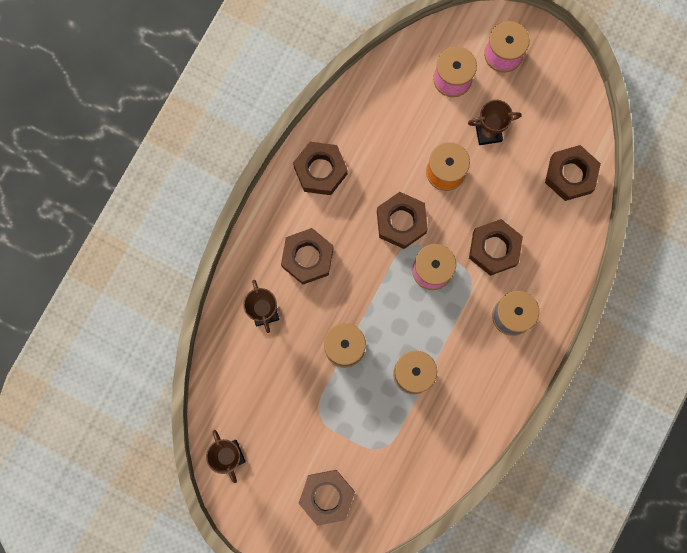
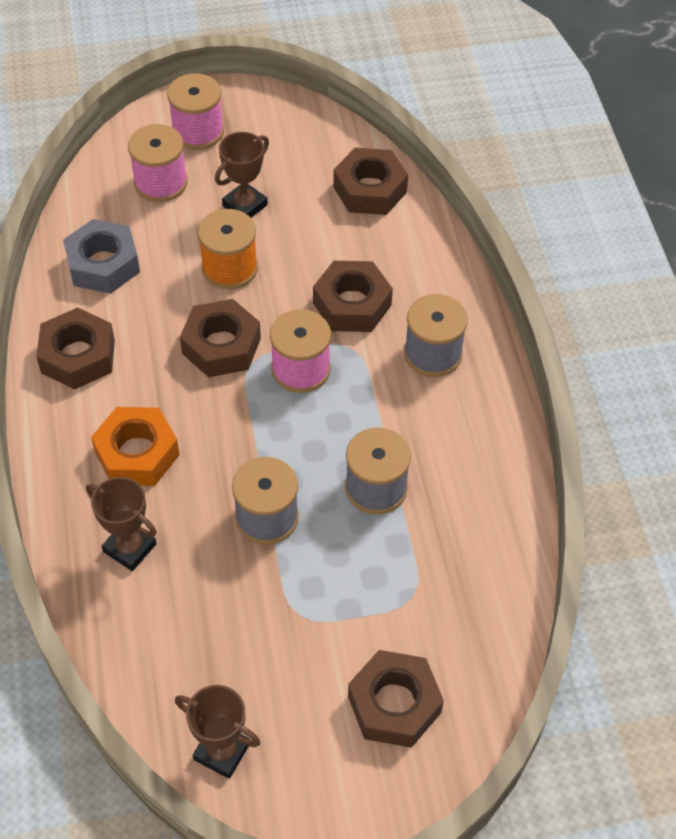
camera: 40 degrees left, 25 degrees down
brown nut [281,228,333,284] -> orange nut [91,407,180,486]
none -> grey nut [63,219,140,294]

